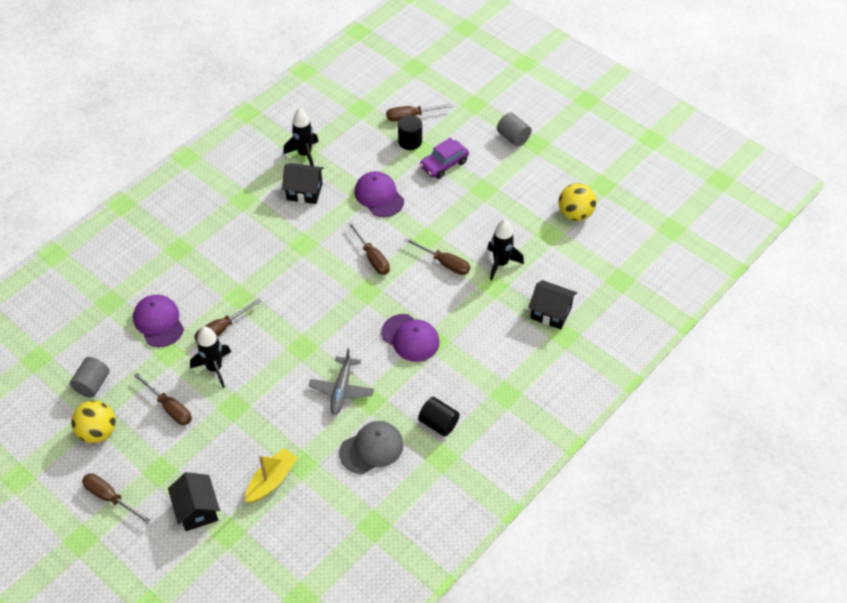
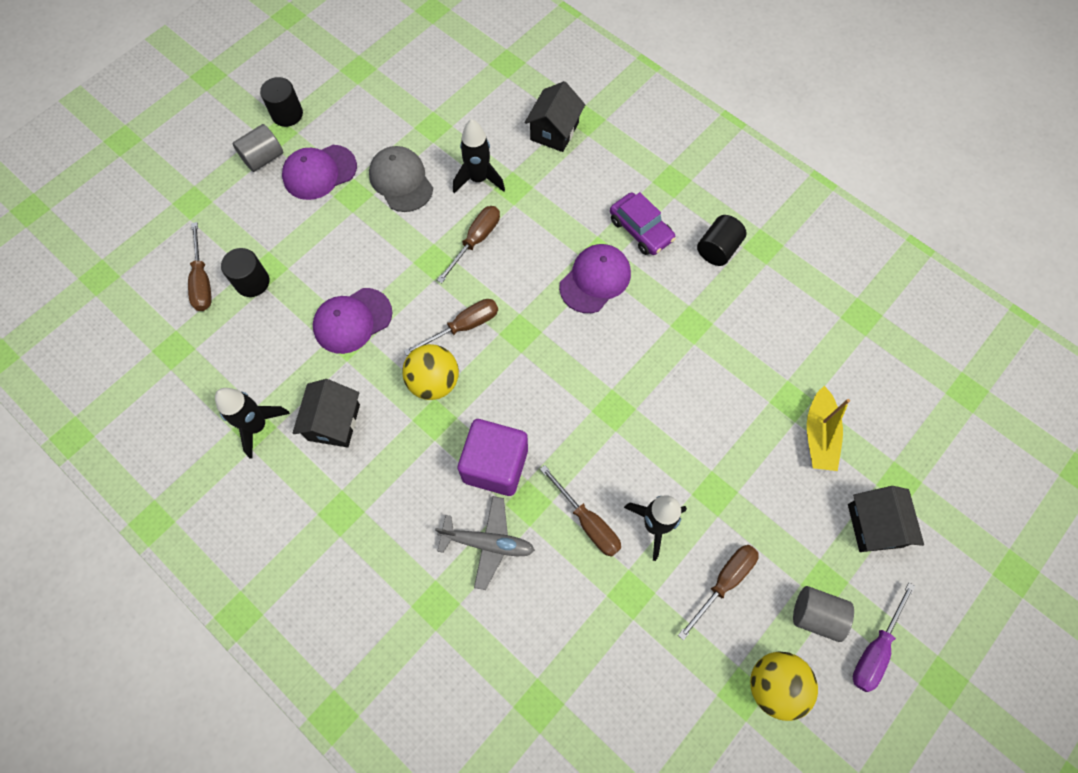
camera: 90 degrees left, 15 degrees up
grey cylinder [70,357,110,398] -> grey cylinder moved to [793,586,854,642]
brown screwdriver [82,473,151,524] -> purple screwdriver [853,583,916,692]
purple cap [133,295,184,347] -> purple cap moved to [282,145,357,200]
black house [168,472,220,531] -> black house turned 75 degrees counterclockwise [848,486,924,552]
yellow boat [245,448,298,503] -> yellow boat turned 120 degrees counterclockwise [807,386,850,471]
grey plane [309,349,374,415] -> grey plane moved to [435,496,535,590]
grey cap [339,421,404,474] -> grey cap moved to [369,146,433,212]
purple car [420,138,469,179] -> purple car moved to [610,192,676,255]
yellow ball [558,183,596,221] -> yellow ball moved to [402,344,459,400]
none -> black cylinder [260,77,303,127]
none -> purple cube [458,419,528,496]

